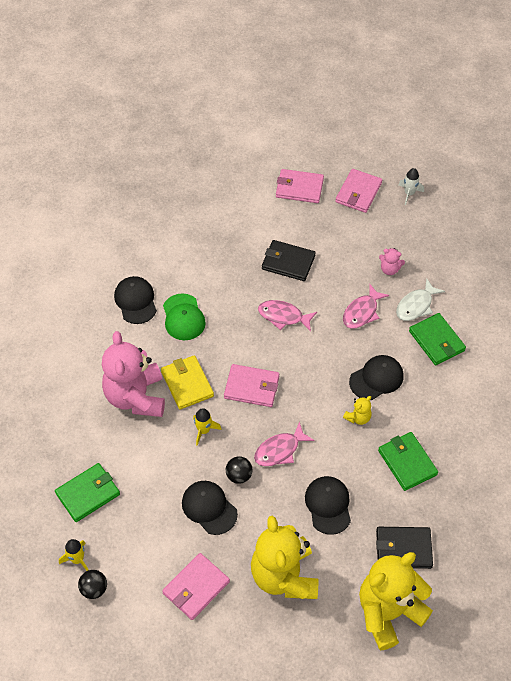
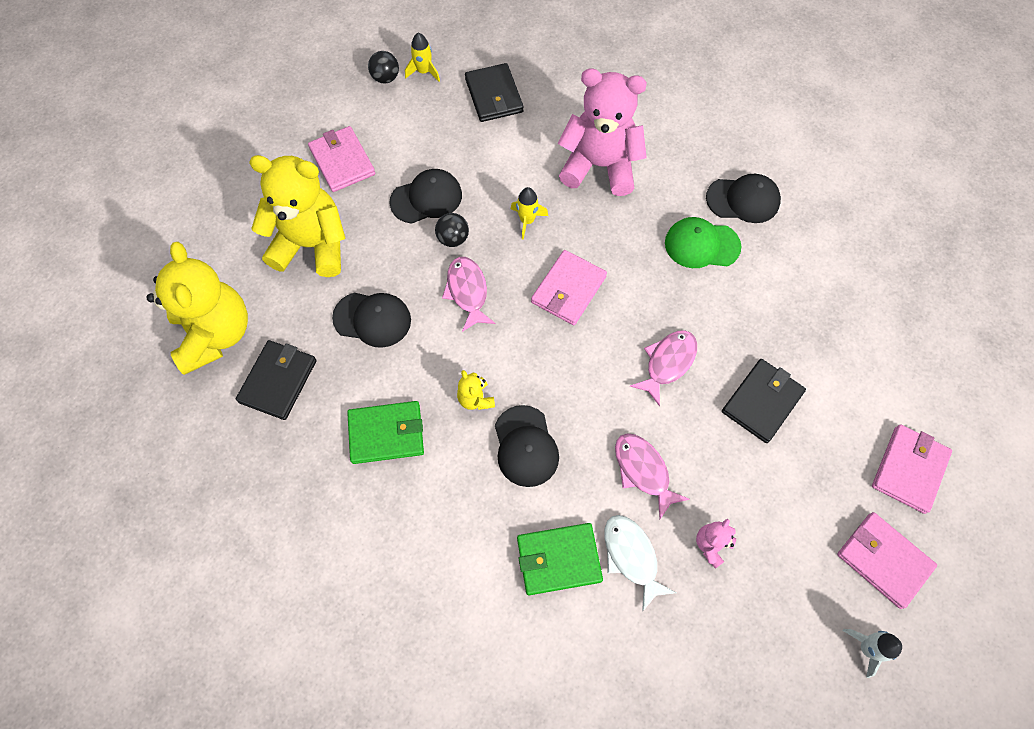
camera: 110 degrees right, 10 degrees up
green wallet [55,463,120,522] -> black wallet [465,63,524,122]
yellow wallet [161,355,214,410] -> none

